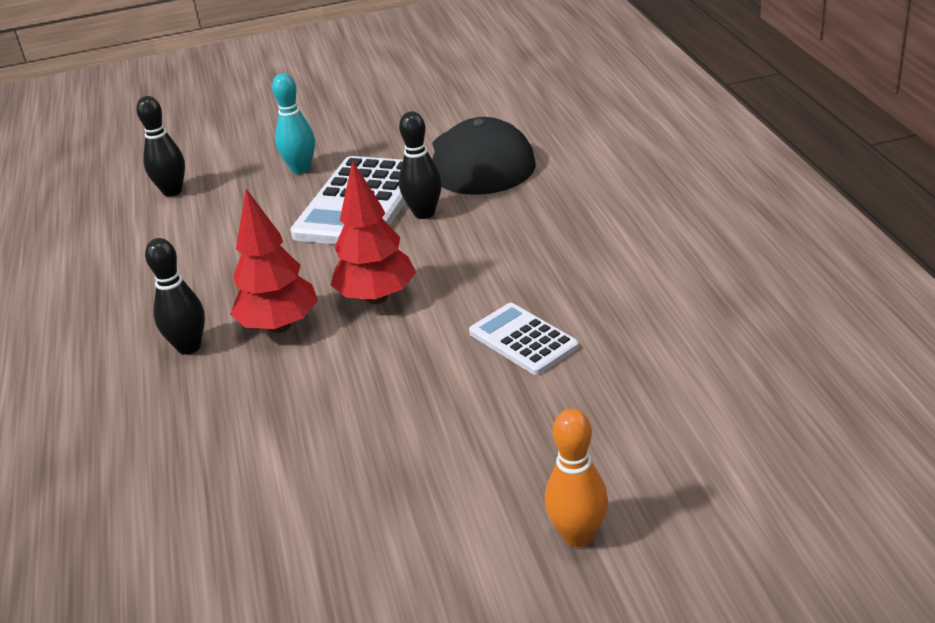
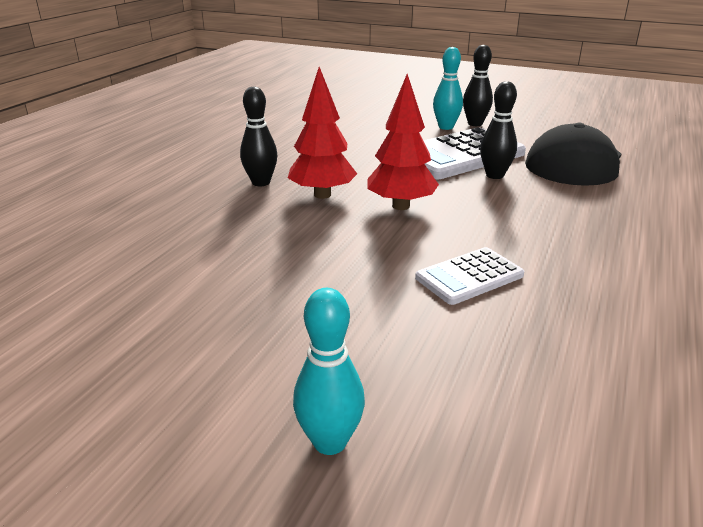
camera: 35 degrees right, 5 degrees down
black bowling pin [136,96,185,197] -> black bowling pin moved to [463,45,493,126]
white calculator [469,303,579,375] -> white calculator turned 120 degrees counterclockwise [415,247,524,305]
orange bowling pin [545,409,608,547] -> turquoise bowling pin [293,288,365,455]

